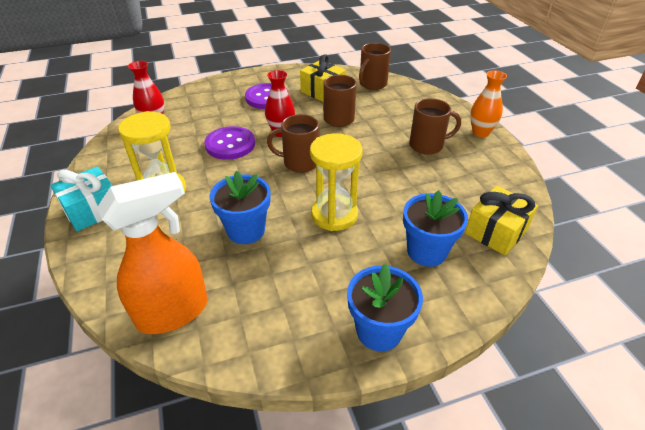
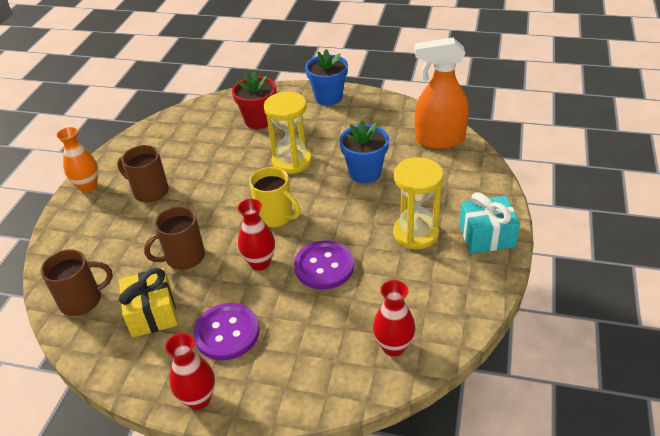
camera: 145 degrees left, 0 degrees up
brown mug [267,114,319,173] -> yellow mug [249,167,300,227]
blue flower pot [403,190,468,267] -> red flower pot [232,71,276,129]
yellow gift [465,186,538,256] -> none
none -> red vase [165,333,215,410]

